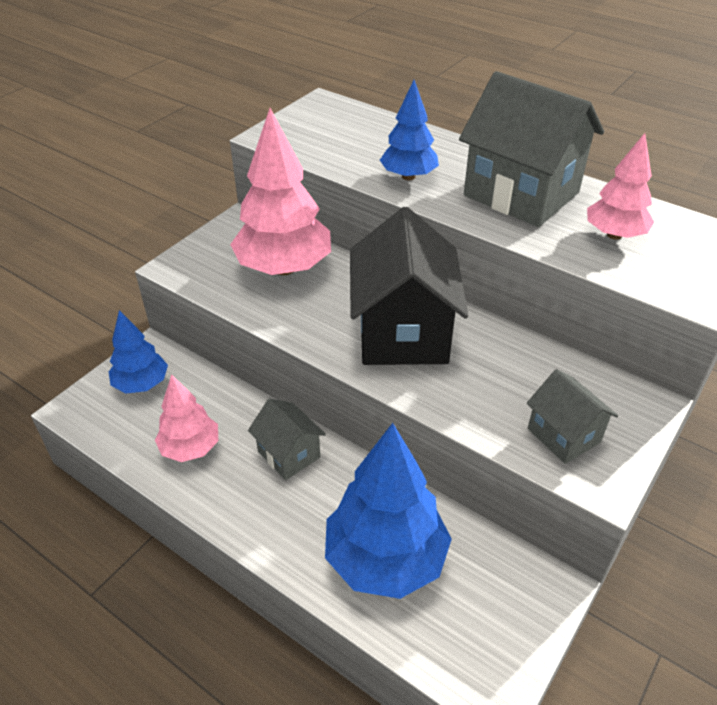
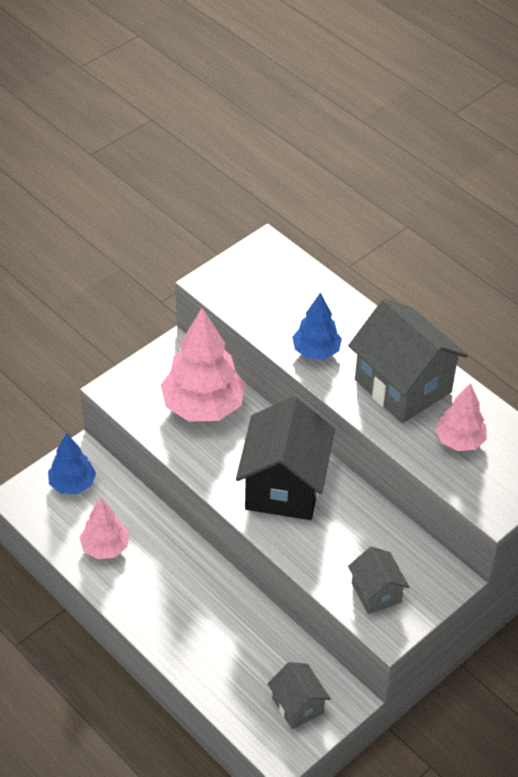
camera: 10 degrees right, 5 degrees up
grey house [248,399,326,480] -> grey house moved to [268,662,331,729]
blue tree [325,423,452,599] -> none

